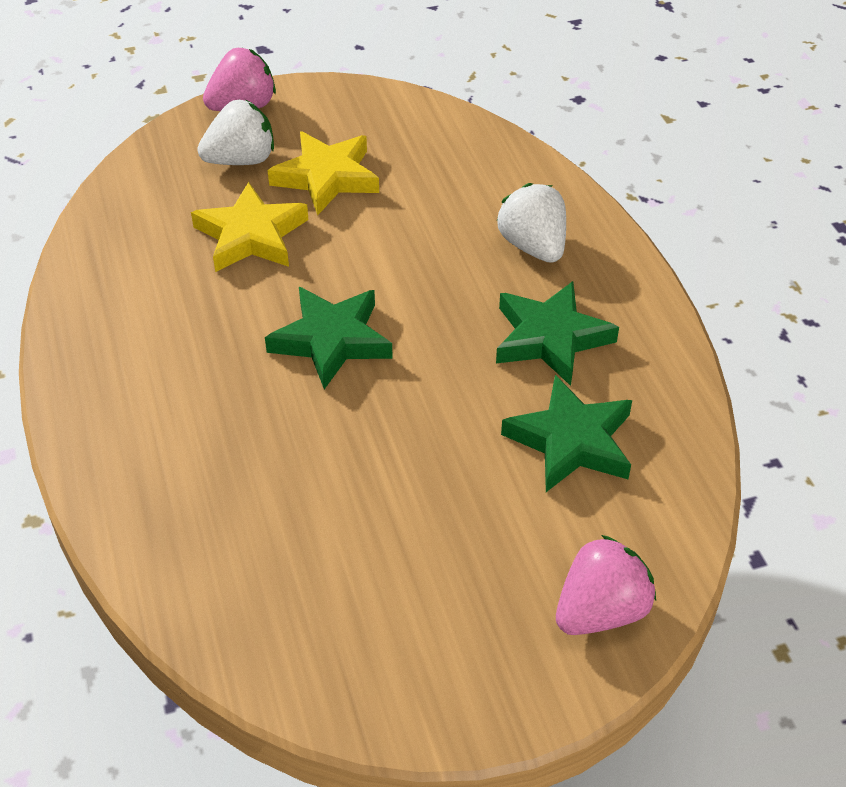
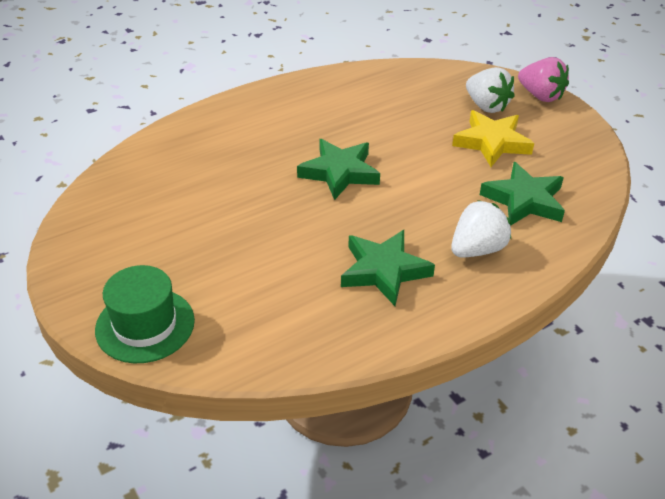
camera: 75 degrees right, 5 degrees down
yellow star [191,182,308,272] -> none
green star [501,375,632,492] -> green star moved to [480,162,565,226]
pink strawberry [556,535,656,635] -> green hat [95,265,195,363]

